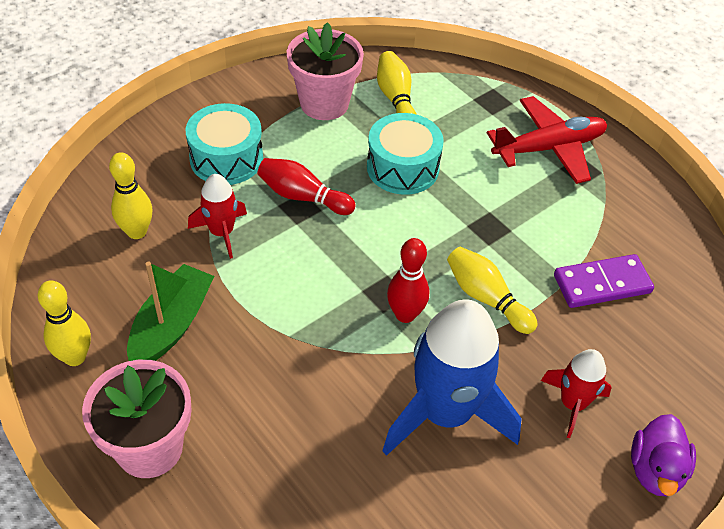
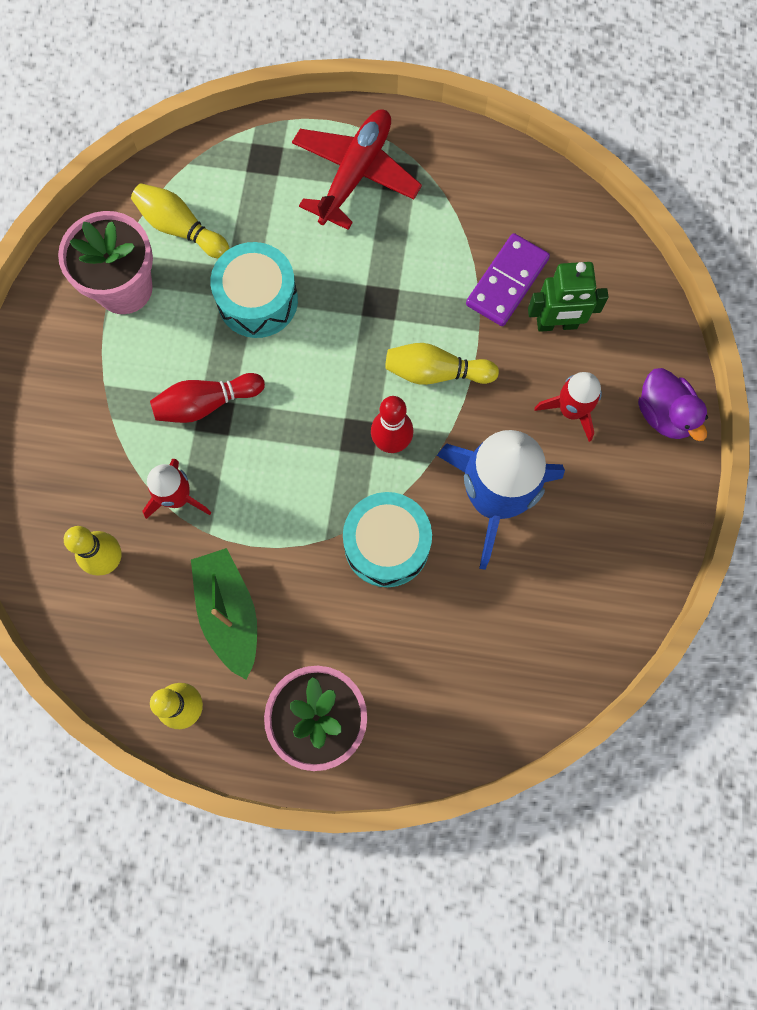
camera: 40 degrees left, 25 degrees up
turquoise drum [185,103,263,185] -> turquoise drum moved to [343,492,432,587]
none -> green robot [528,262,608,332]

